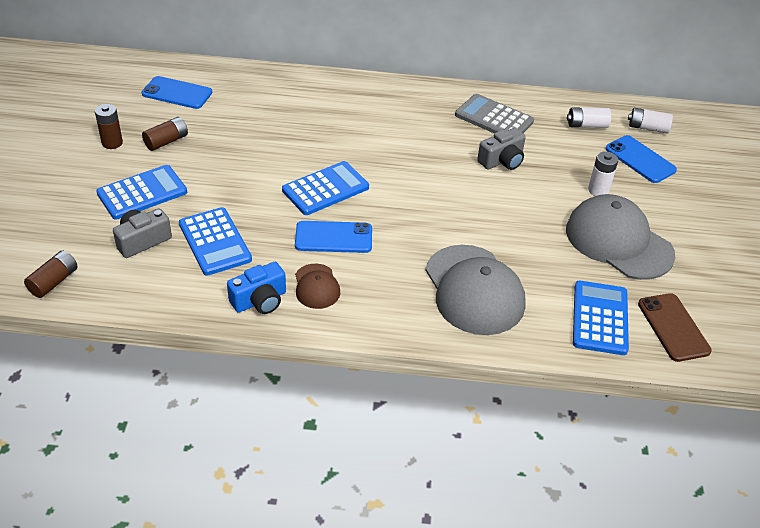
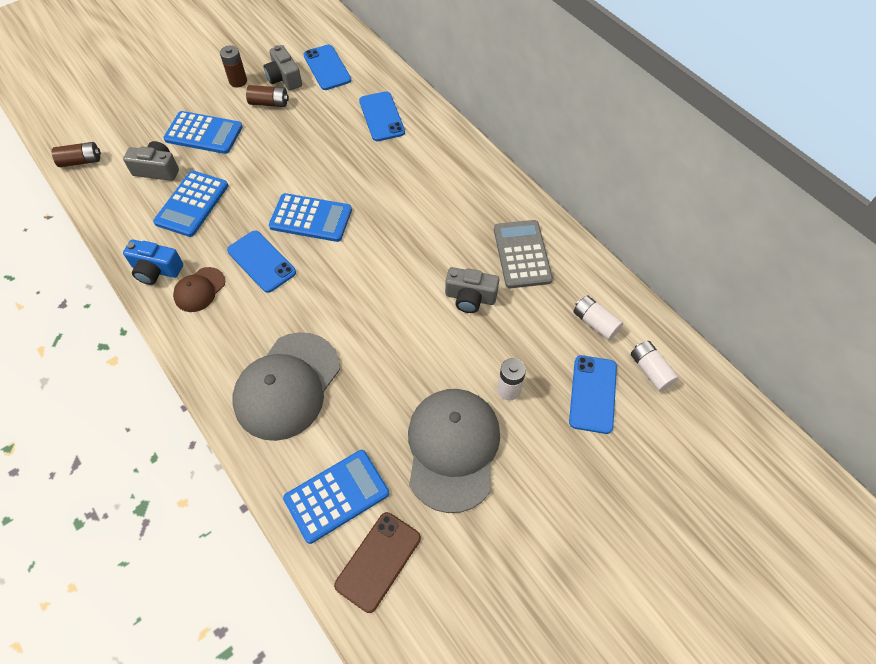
camera: 50 degrees right, 15 degrees up
none -> grey camera [264,45,302,91]
none -> blue phone [359,91,405,141]

